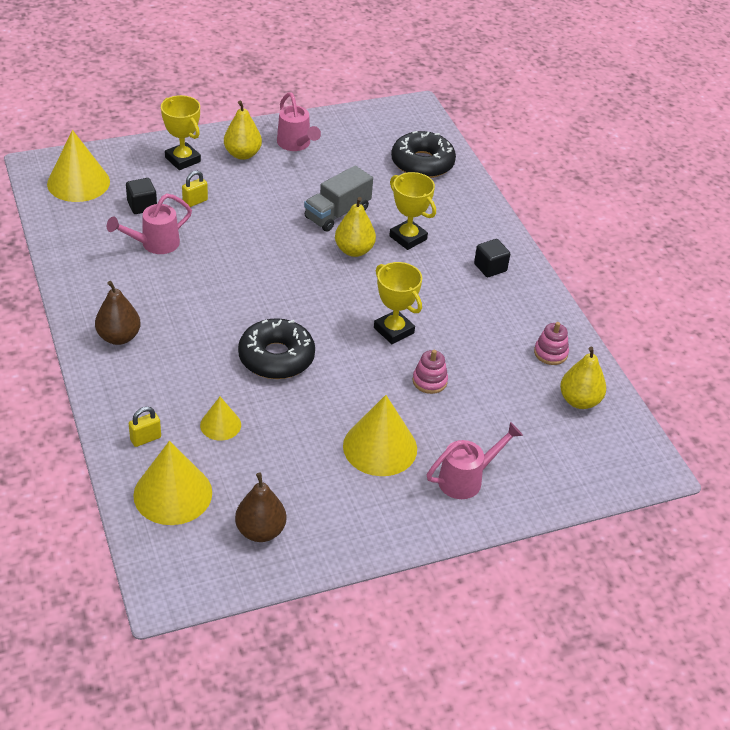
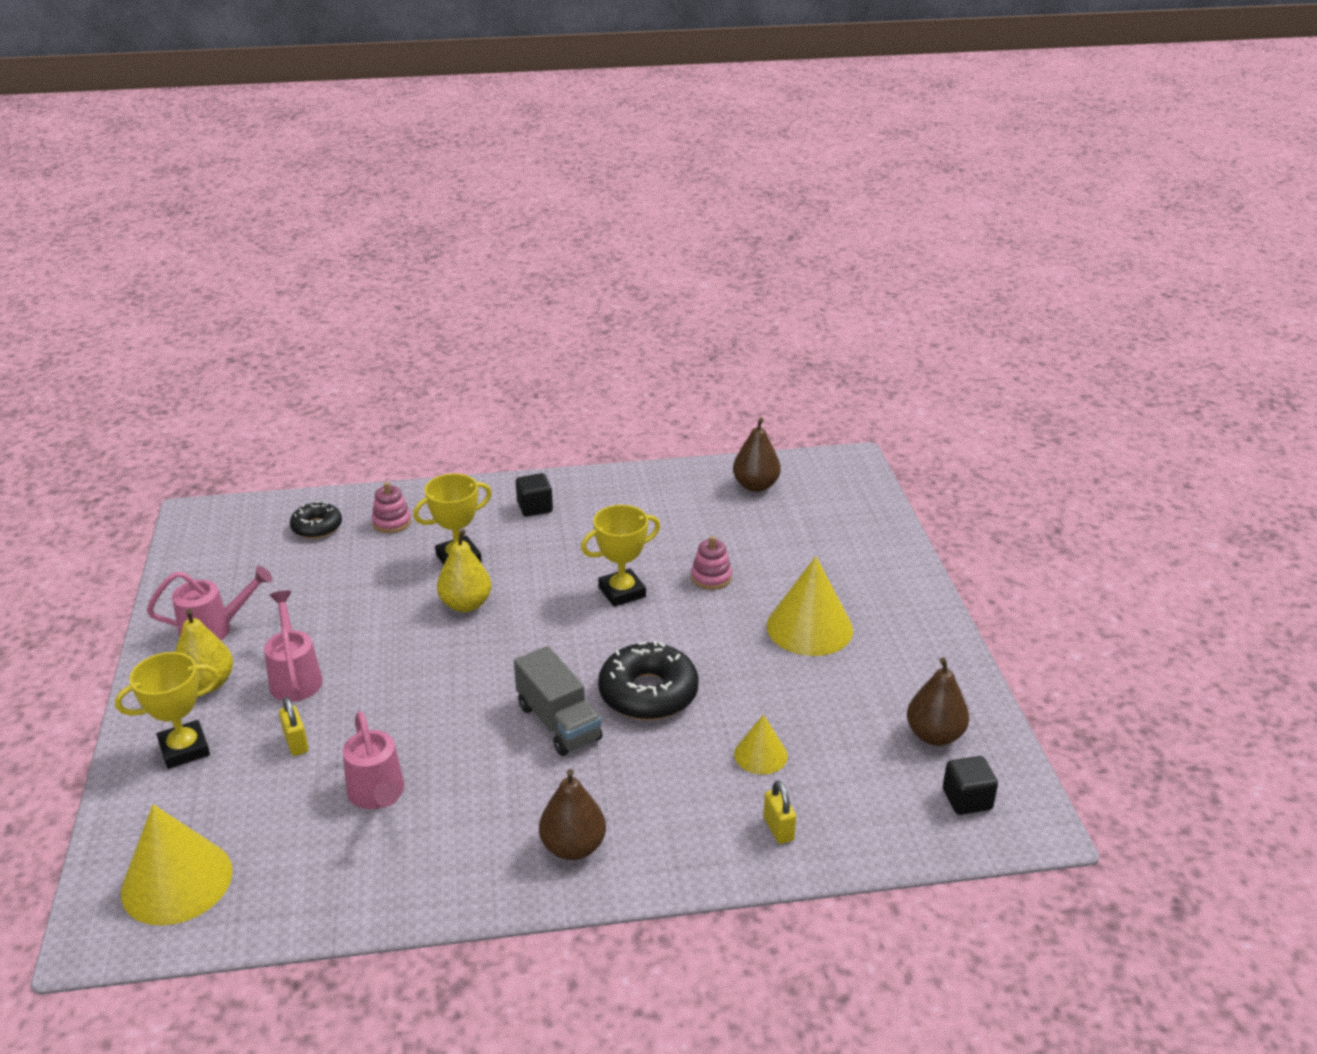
camera: 75 degrees left, 10 degrees down
black cube [126,178,157,214] -> black cube moved to [943,756,998,815]
yellow cone [133,441,212,525] -> none
grey truck [304,165,373,232] -> grey truck moved to [514,646,603,756]
black donut [391,131,456,178] -> black donut [290,501,342,539], size x0.60
pink watering can [427,422,523,499] -> pink watering can moved to [264,591,323,702]
pink stacking toy [534,322,569,365] -> pink stacking toy moved to [372,482,411,533]
yellow pear [560,347,606,409] -> brown pear [733,418,781,492]

